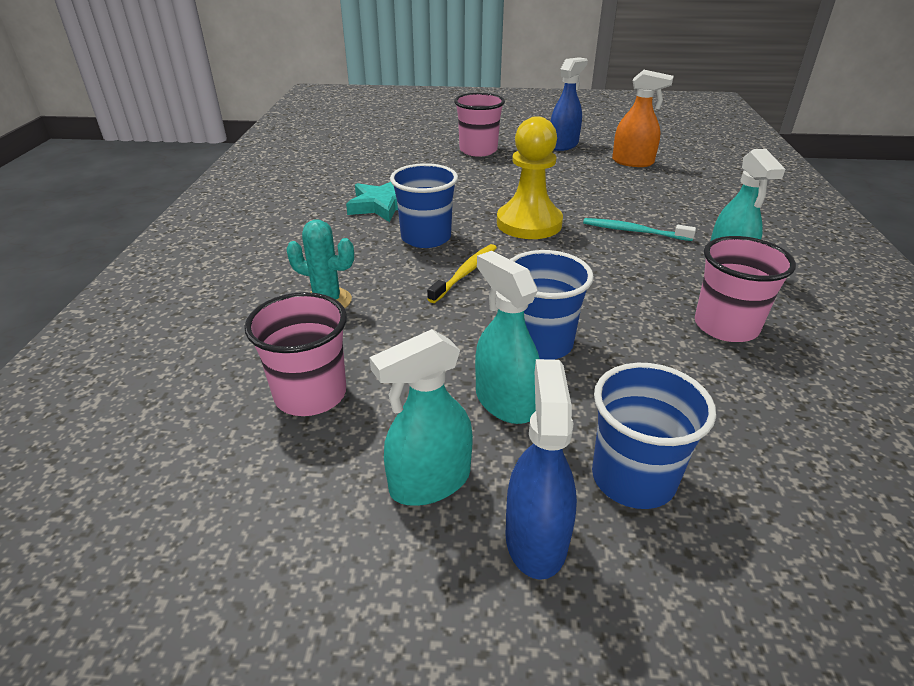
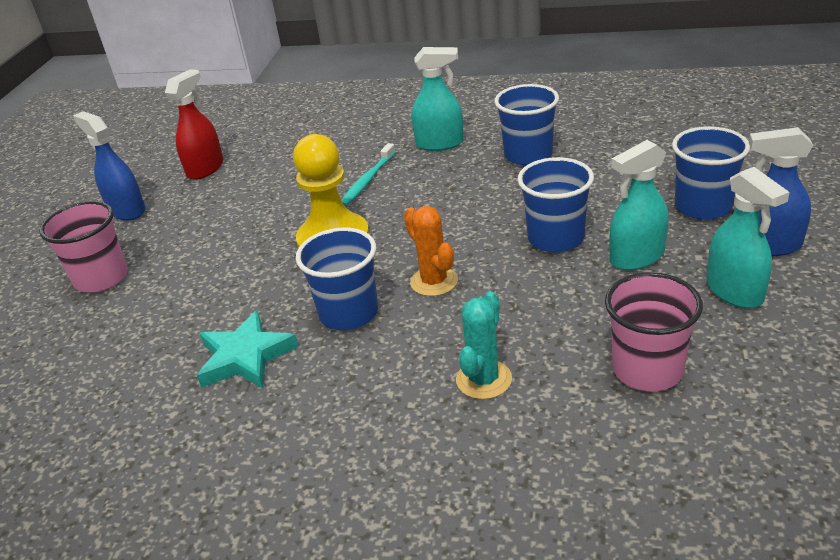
camera: 80 degrees left, 0 degrees up
yellow toothbrush [427,244,497,303] -> orange cactus [404,206,458,296]
orange spray bottle [612,70,674,167] -> red spray bottle [165,69,223,180]
pink cup [695,236,796,342] -> blue cup [494,84,559,165]

